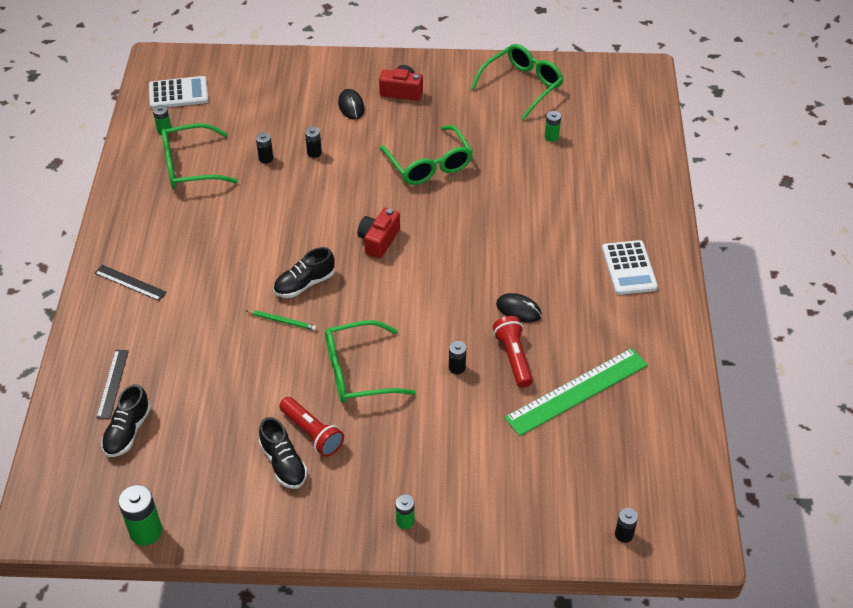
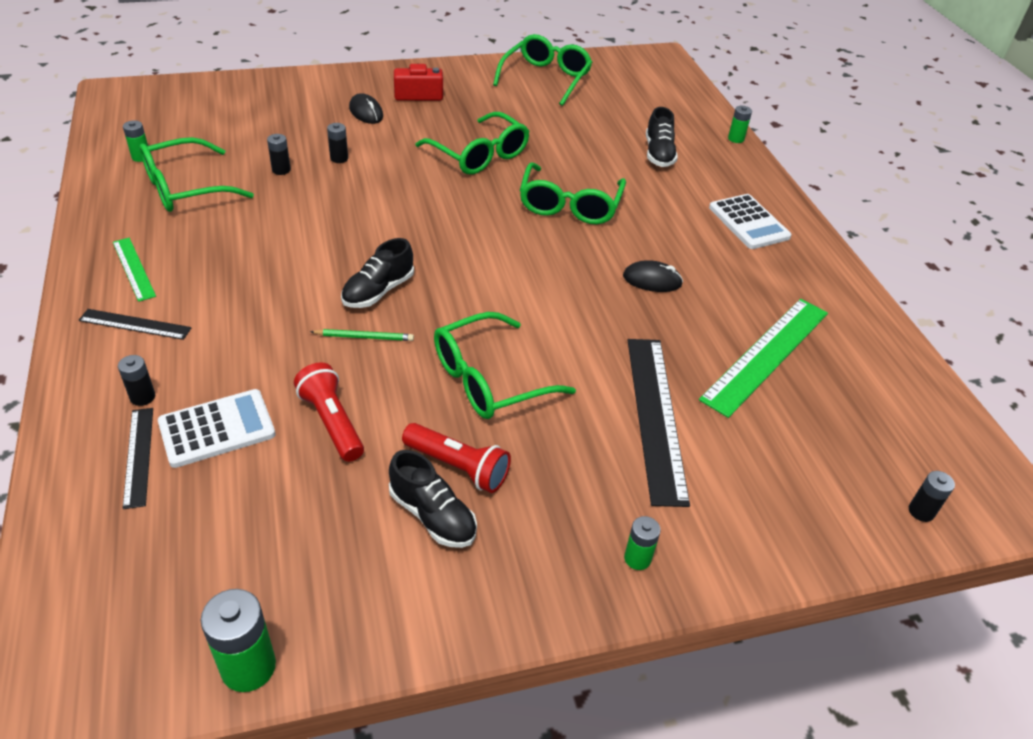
camera: 20 degrees left, 5 degrees down
black shoe [101,384,151,457] -> black shoe moved to [646,107,678,167]
white calculator [149,76,208,109] -> white calculator moved to [158,389,276,468]
red camera [358,208,400,259] -> none
black battery [449,341,466,374] -> black battery moved to [118,355,155,406]
red flashlight [493,316,533,388] -> red flashlight moved to [294,362,364,462]
green battery [545,111,561,142] -> green battery moved to [728,106,752,143]
none -> green ruler [113,238,156,302]
none -> green glasses [520,162,626,224]
none -> black ruler [628,339,690,507]

